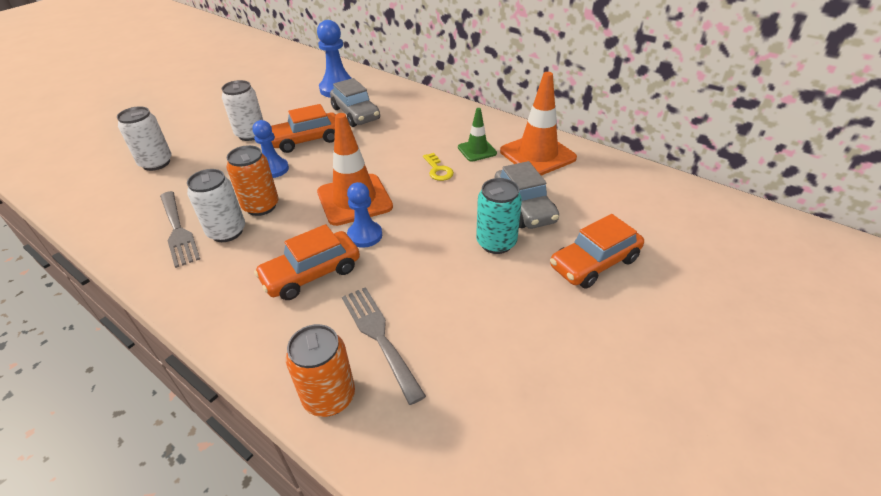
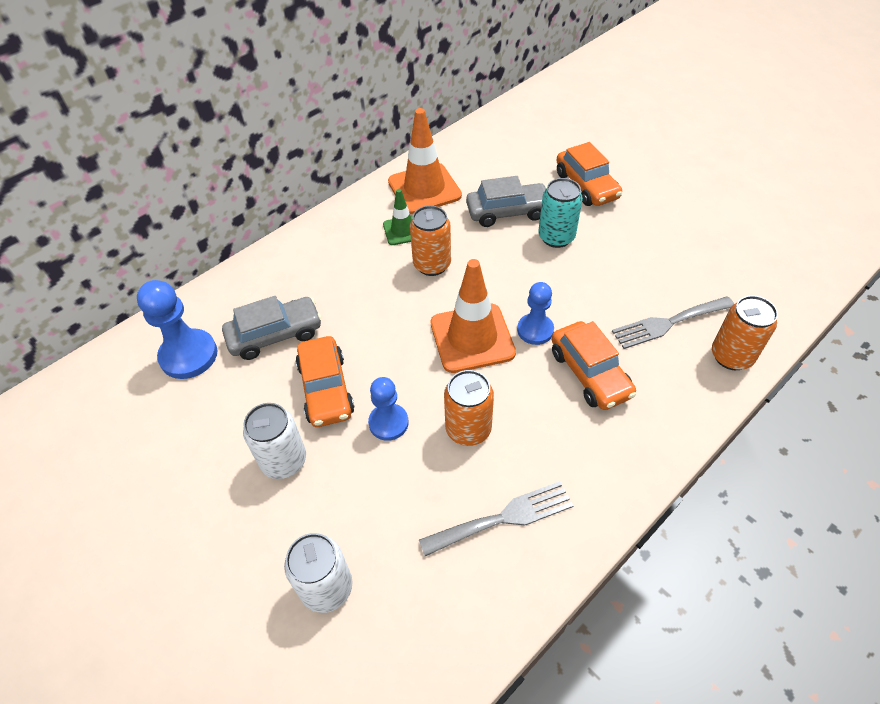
camera: 80 degrees left, 10 degrees up
white can [187,169,245,242] -> none
yellow key [423,153,454,181] -> orange can [410,206,451,276]

